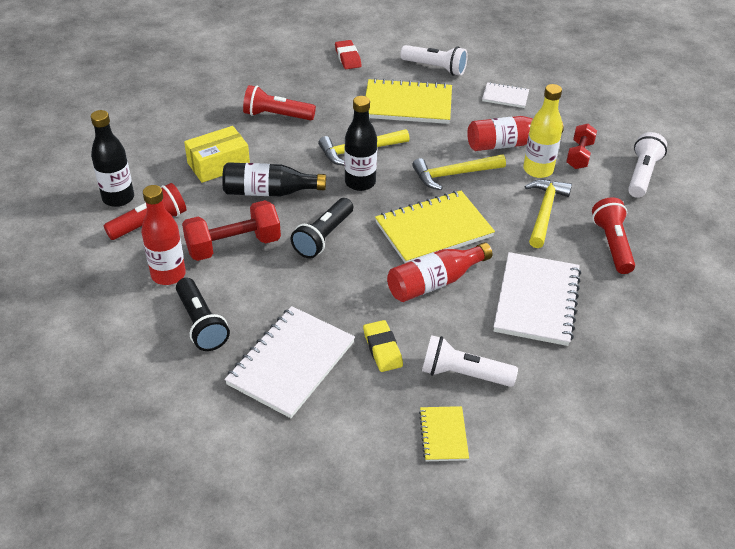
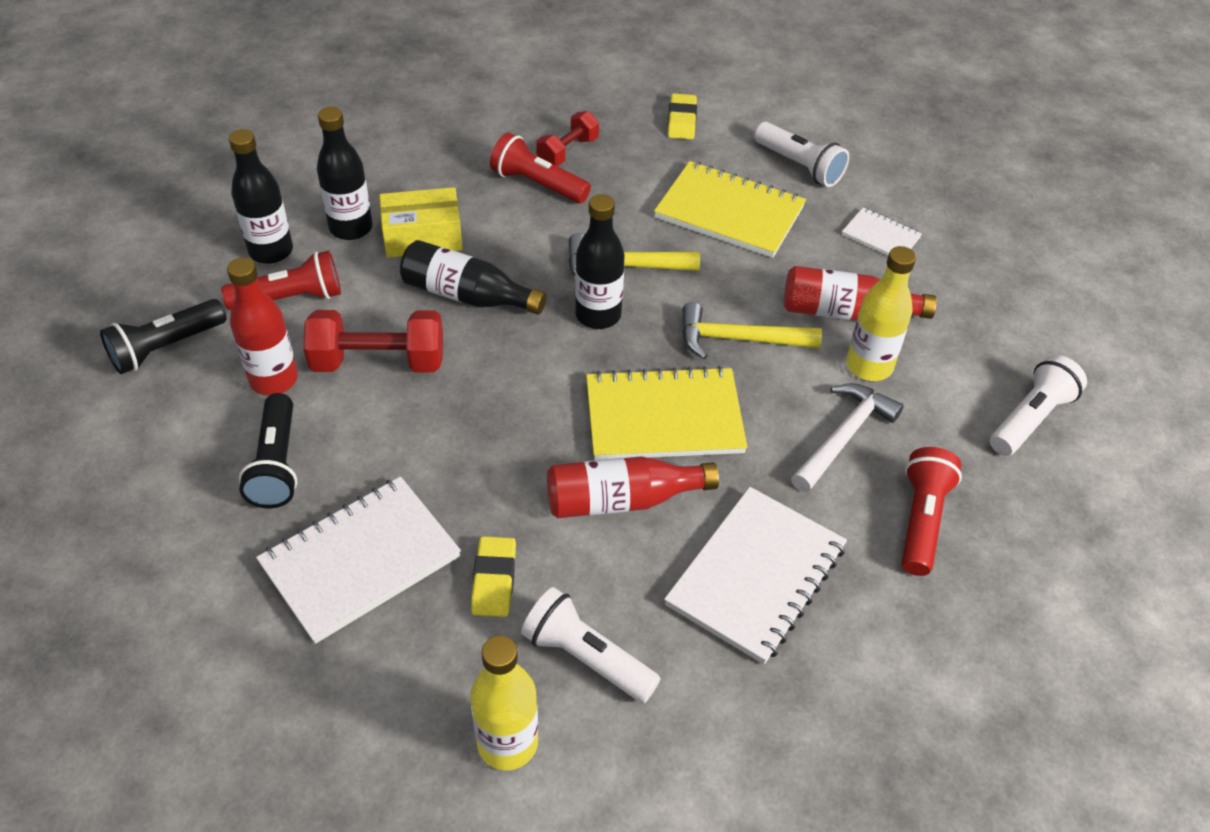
camera: 20 degrees right, 5 degrees up
black flashlight [290,198,353,258] -> black flashlight moved to [100,299,227,374]
red eraser [335,40,361,69] -> yellow eraser [668,93,697,139]
yellow notebook [419,406,469,461] -> yellow bottle [470,635,538,771]
yellow hammer [525,180,572,248] -> white hammer [791,383,904,492]
red dumbbell [566,124,597,169] -> red dumbbell moved to [536,111,599,166]
none -> black bottle [317,107,373,240]

